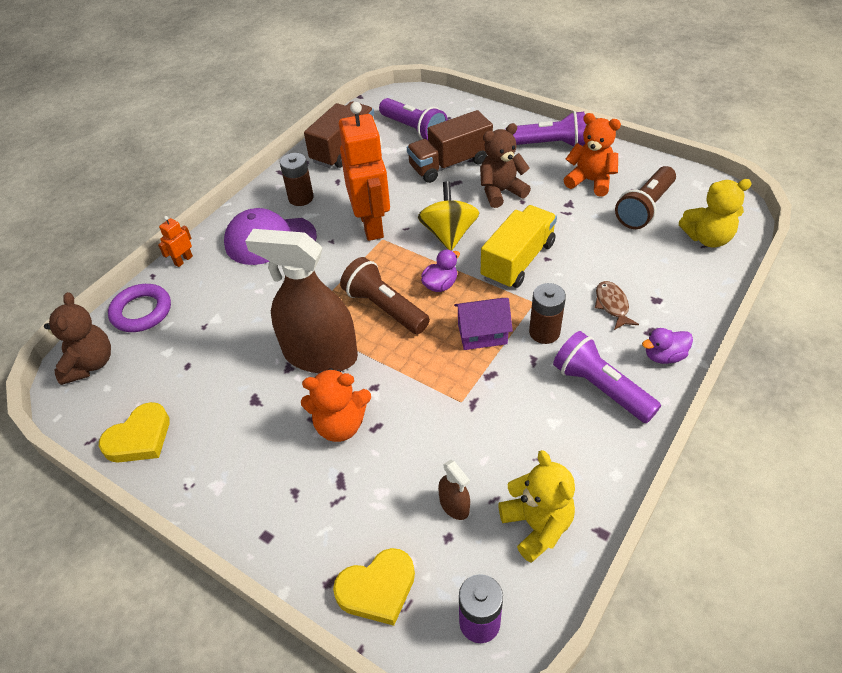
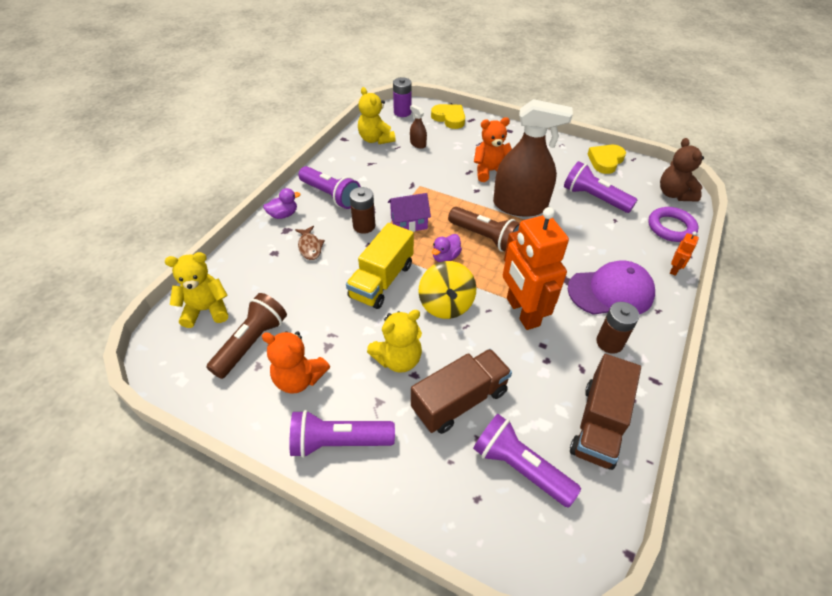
camera: 170 degrees right, 0 degrees up
yellow heart [333,548,415,626] -> yellow heart turned 75 degrees clockwise [431,104,465,129]
brown teddy bear [480,123,531,208] -> yellow teddy bear [367,310,422,373]
none -> purple flashlight [564,161,637,213]

